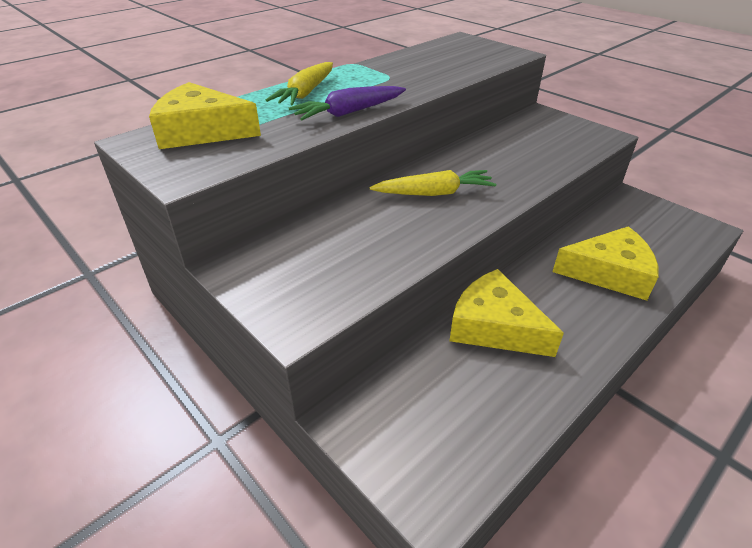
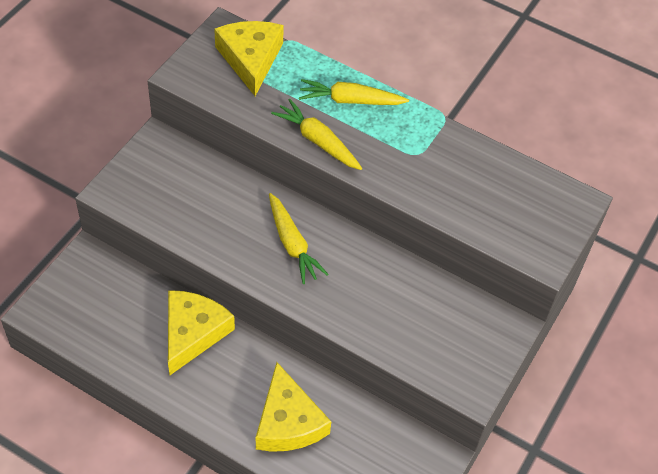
camera: 70 degrees right, 15 degrees up
purple carrot [289,86,406,120] -> yellow carrot [271,99,362,170]

